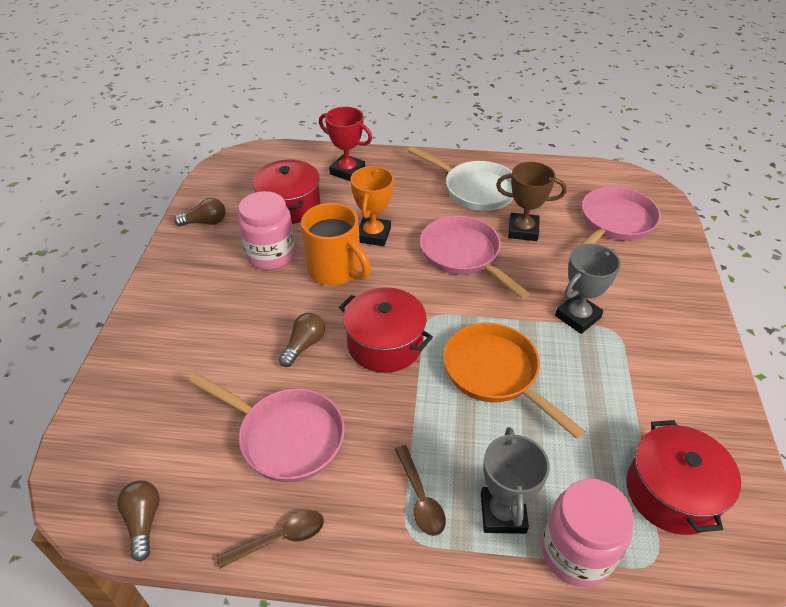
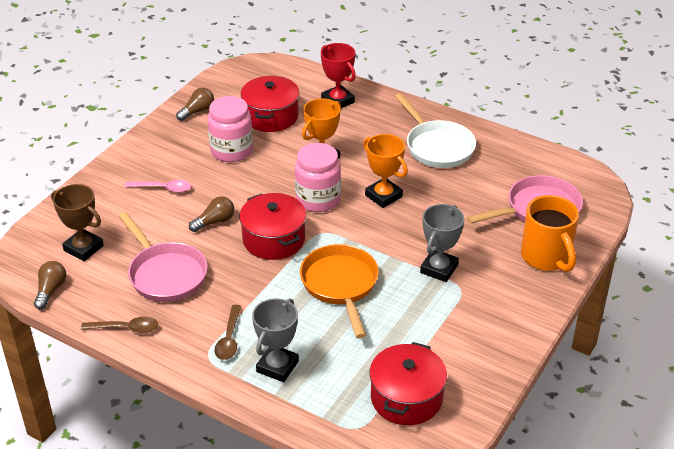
camera: 25 degrees right, 5 degrees down
brown light bulb [174,198,226,226] -> brown light bulb turned 60 degrees counterclockwise [176,88,214,121]
orange mug [301,203,371,285] -> orange mug moved to [521,195,579,272]
pink pan [420,216,530,299] -> orange trophy [363,134,408,208]
brown trophy [496,162,567,241] -> brown trophy moved to [51,184,104,261]
pink jar [541,479,634,587] -> pink jar moved to [295,143,341,212]
grey trophy [555,244,621,334] -> grey trophy turned 45 degrees counterclockwise [420,204,464,282]
none -> pink spoon [124,180,191,193]

